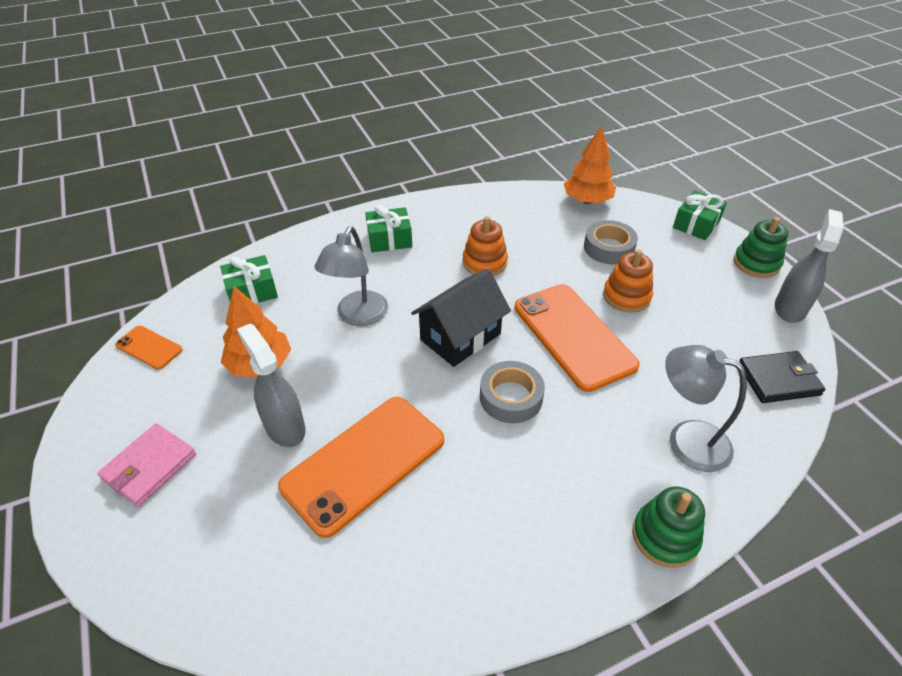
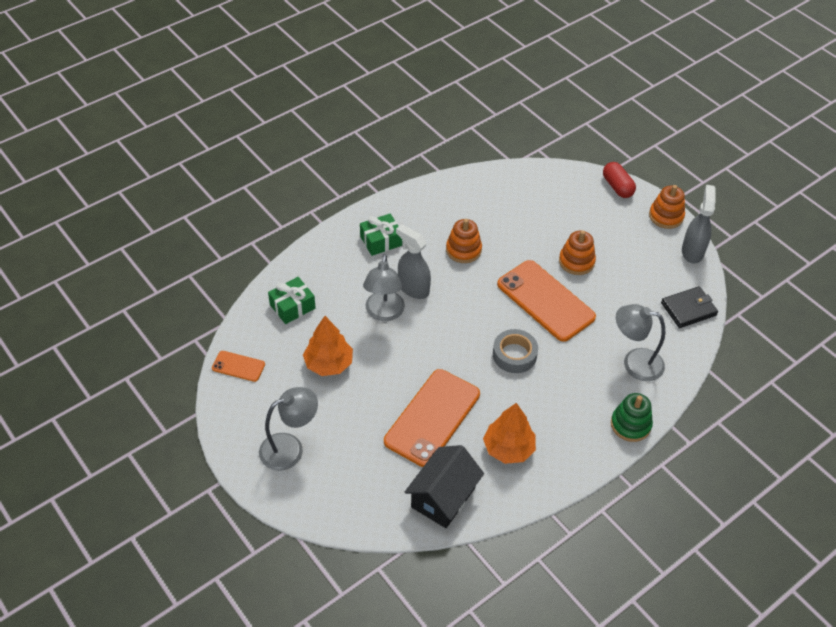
camera: 15 degrees left, 5 degrees up
pink wallet [97,423,196,507] -> grey lamp [259,387,318,471]
grey spray bottle [237,323,306,447] -> grey spray bottle moved to [396,224,431,299]
black house [411,269,511,367] -> black house moved to [404,445,484,528]
orange tree [564,126,616,204] -> orange tree moved to [483,403,536,464]
grey tape [584,220,638,264] -> none
green gift [673,190,727,240] -> red capsule [603,162,636,198]
green stacking toy [734,217,788,278] -> orange stacking toy [649,185,685,229]

